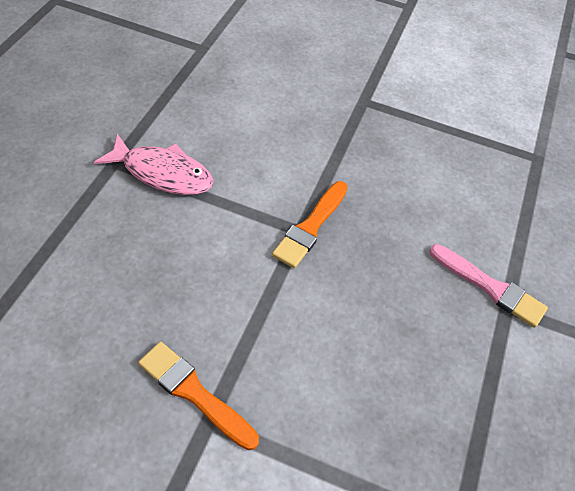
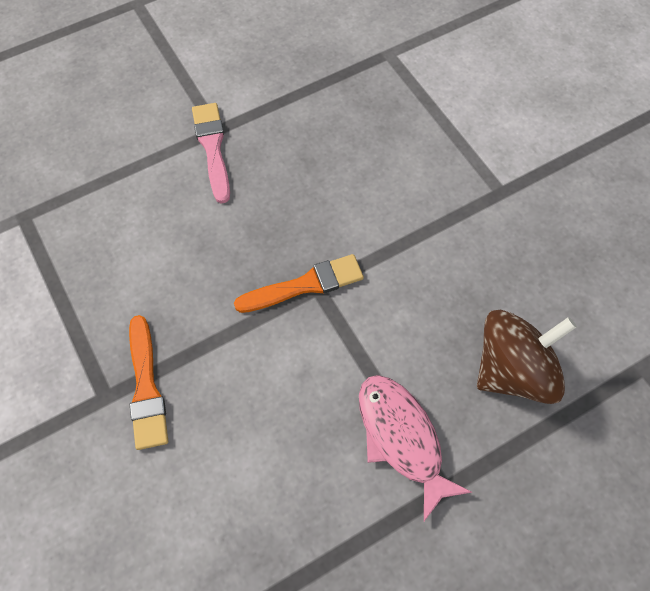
camera: 135 degrees left, 10 degrees up
orange brush [138,342,259,450] -> orange brush moved to [129,315,168,450]
none -> brown spinning top [477,310,577,404]

